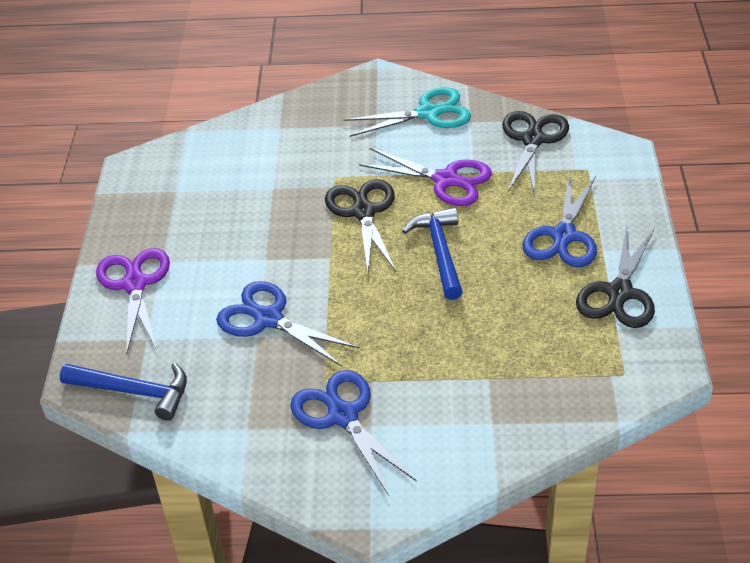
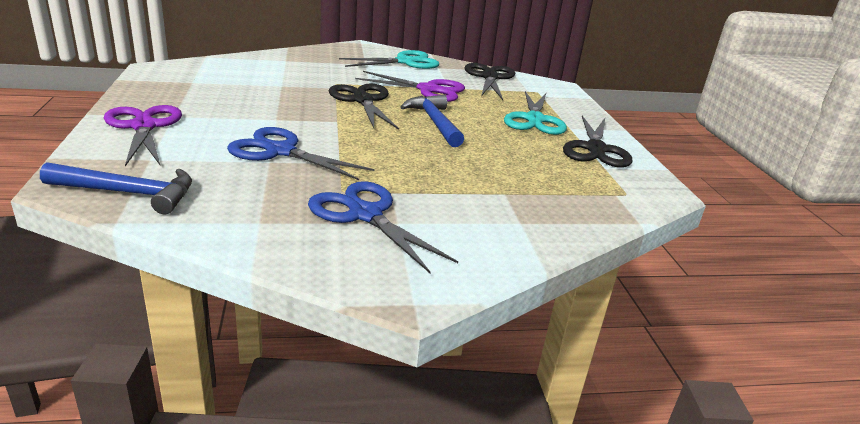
camera: 15 degrees left, 15 degrees down
blue scissors [522,173,597,267] -> turquoise scissors [504,91,567,135]

